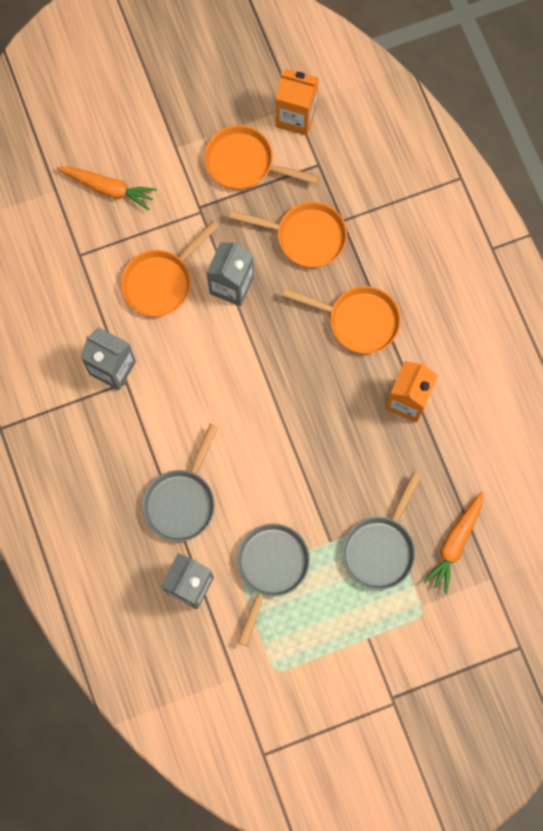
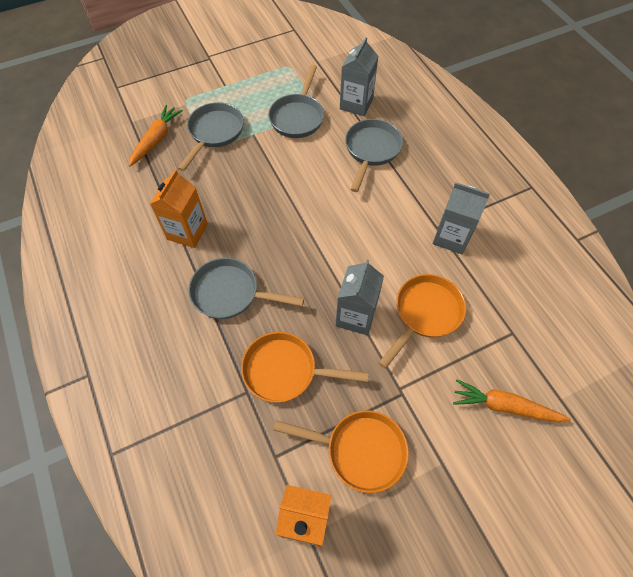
camera: 175 degrees right, 15 degrees down
orange pan [283,286,401,354] -> grey pan [188,258,304,319]

